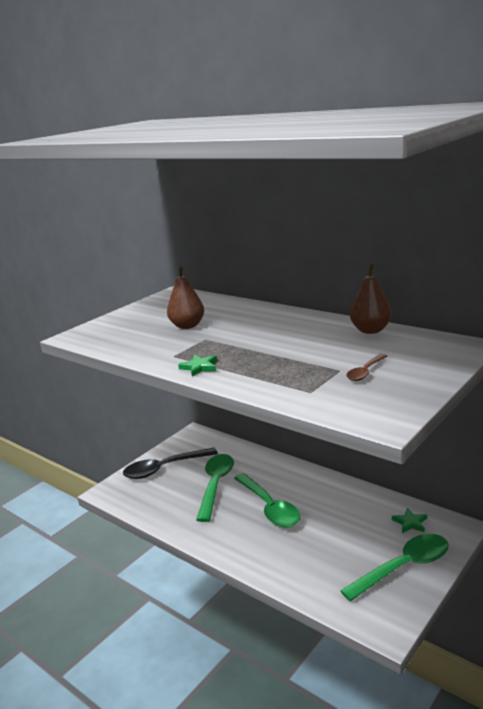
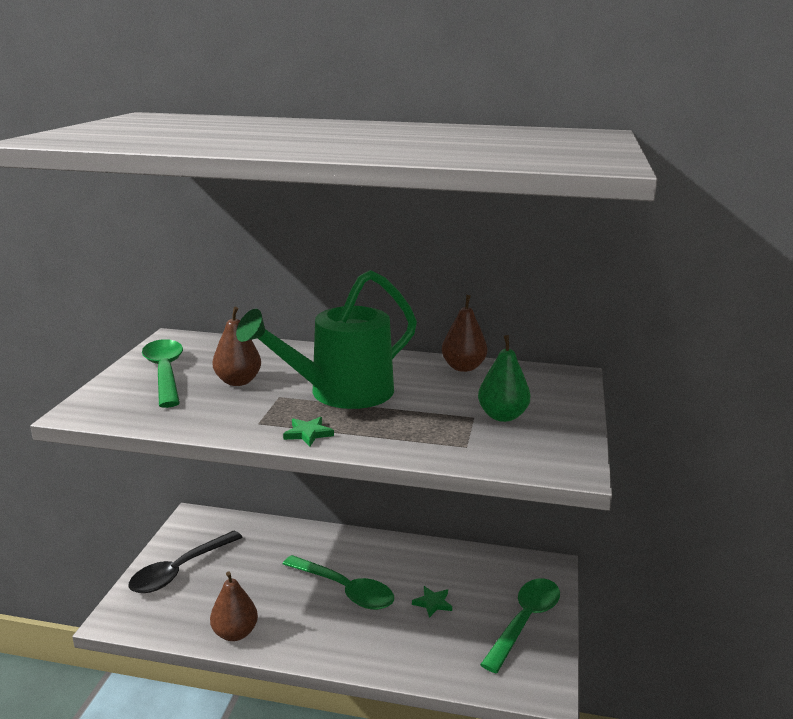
camera: 30 degrees left, 0 degrees up
green spoon [196,454,234,522] -> green spoon moved to [142,339,183,408]
brown spoon [346,354,387,381] -> green pear [478,335,531,422]
green star [392,508,427,533] -> green star moved to [412,586,452,618]
none -> brown pear [210,572,258,641]
none -> green watering can [236,270,417,409]

